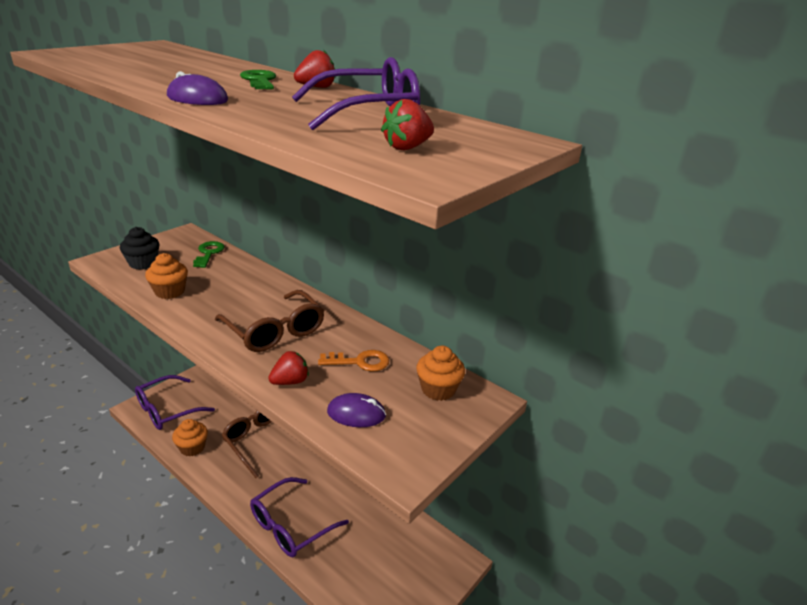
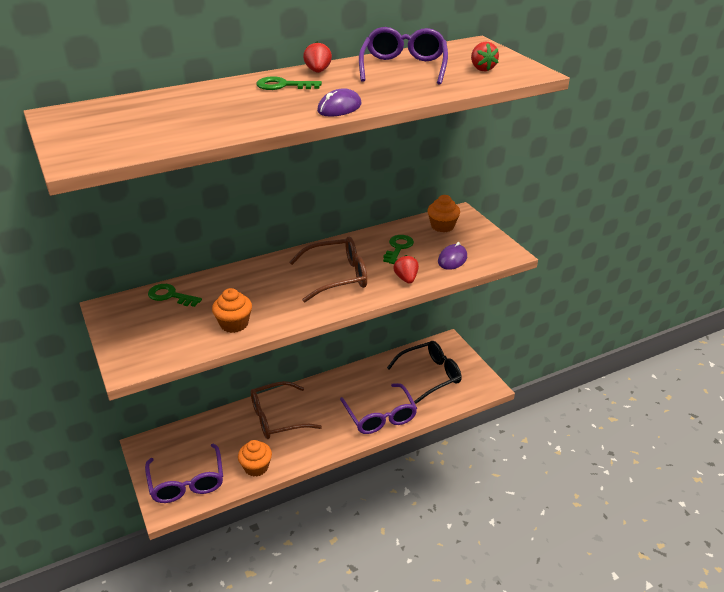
camera: 65 degrees left, 5 degrees up
black cupcake [120,227,159,270] -> none
orange key [318,350,389,371] -> green key [383,235,414,264]
none -> black glasses [387,341,462,404]

